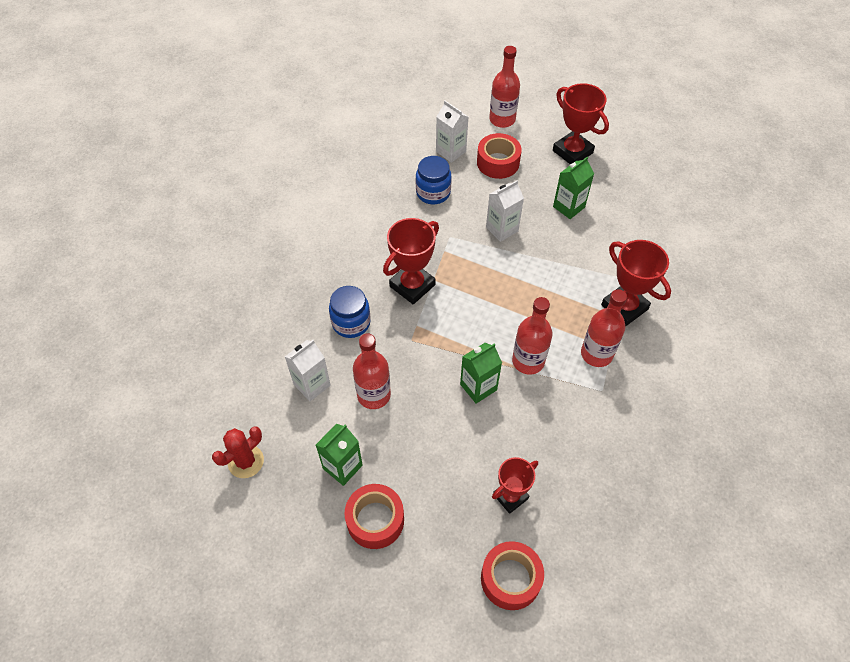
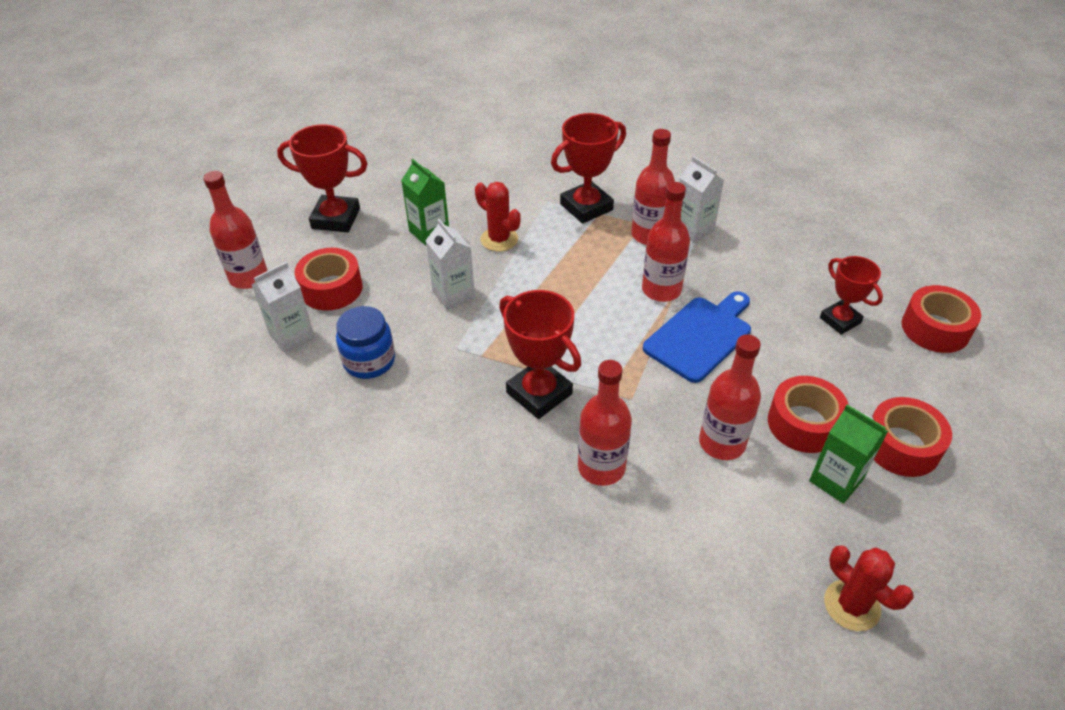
camera: 85 degrees left, 10 degrees down
white carton [285,340,331,401] -> white carton moved to [679,156,724,243]
blue jar [329,286,371,338] -> red bottle [578,360,632,486]
green carton [460,343,502,404] -> blue cutting board [643,291,751,383]
red trophy [553,83,609,164] -> red trophy turned 45 degrees clockwise [277,124,368,232]
none -> red cactus [475,182,521,252]
none -> red tape [768,376,849,453]

